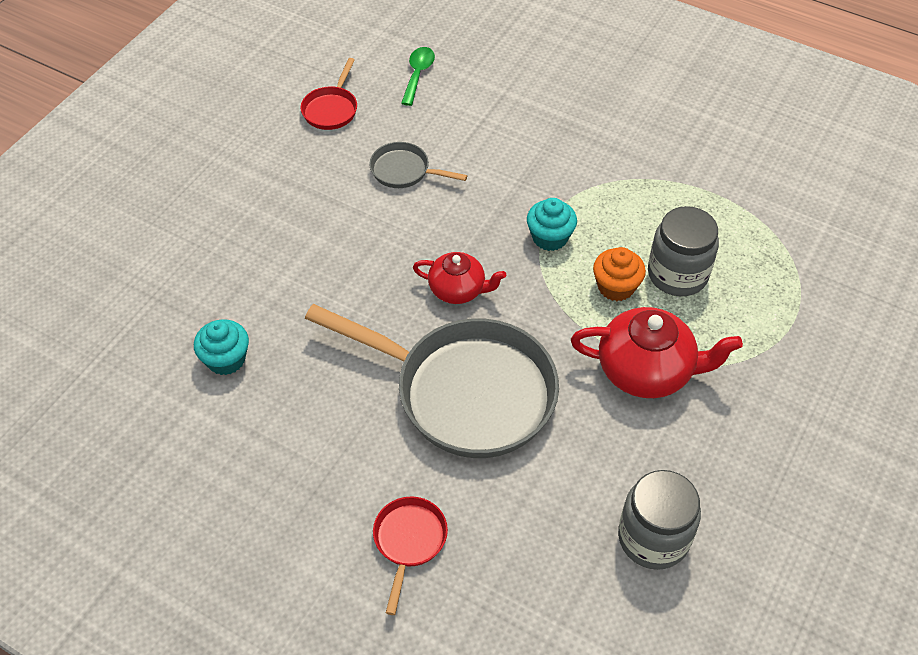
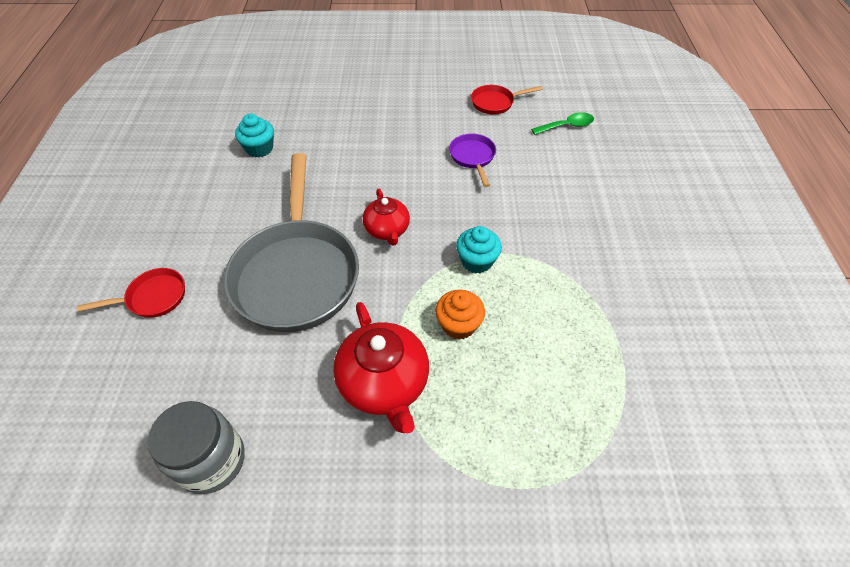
camera: 60 degrees right, 0 degrees up
grey pan [369,142,468,188] -> purple pan [449,133,496,187]
grey jar [648,206,719,296] -> none

